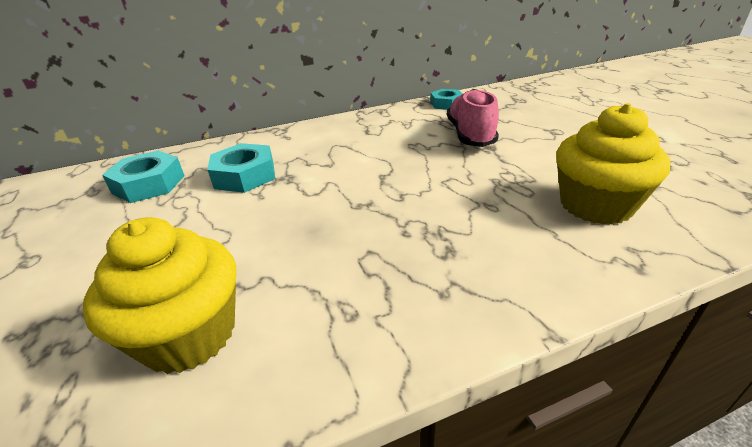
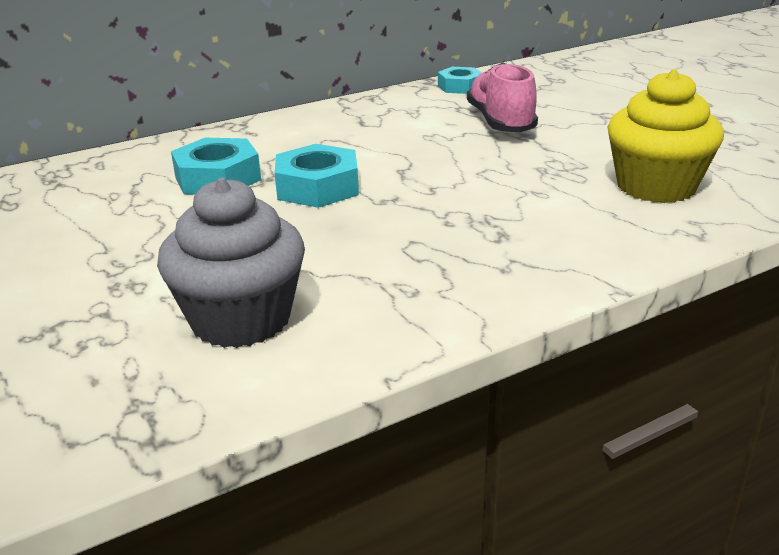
camera: 10 degrees left, 5 degrees down
yellow cupcake [82,217,236,374] -> grey cupcake [157,178,305,348]
turquoise nut [102,151,185,203] -> turquoise nut moved to [275,144,359,208]

